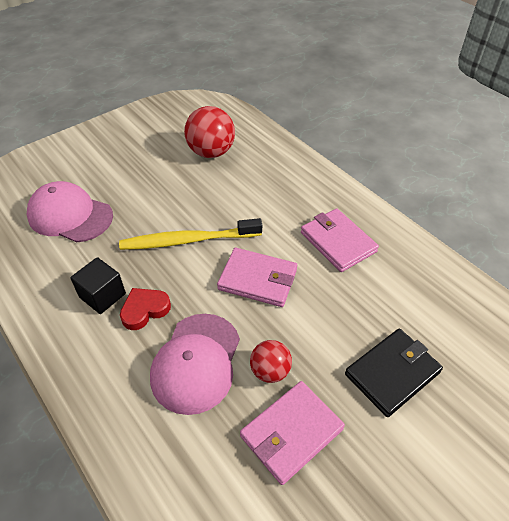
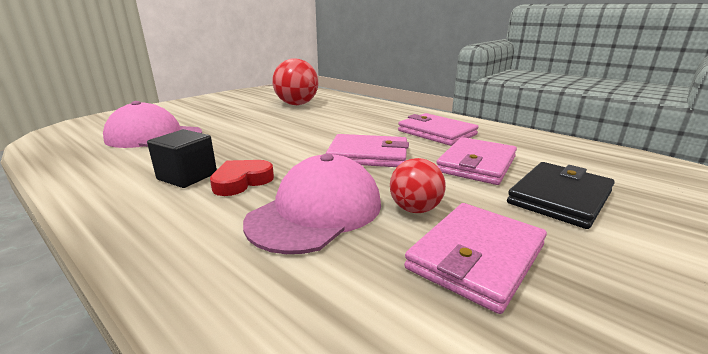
camera: 10 degrees left, 25 degrees down
yellow toothbrush [119,218,262,250] -> none
pink cap [150,314,240,415] -> pink cap turned 150 degrees counterclockwise [243,154,381,254]
none -> pink wallet [436,137,517,185]

